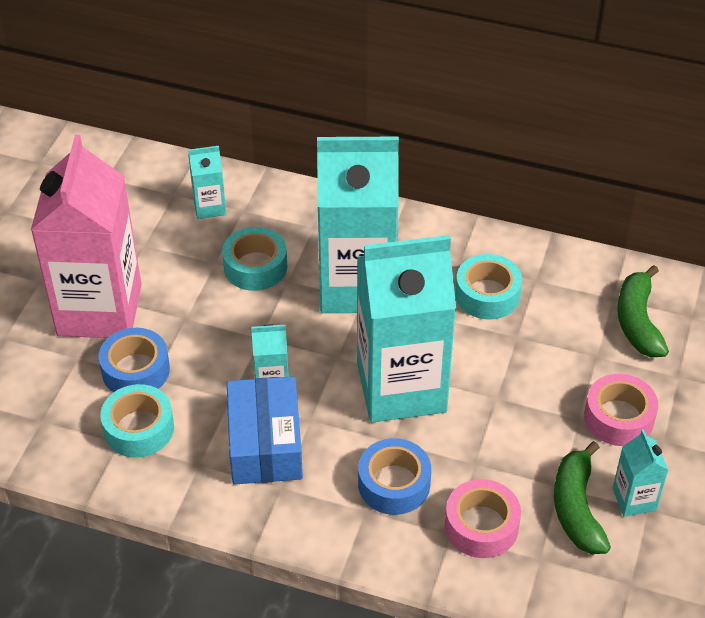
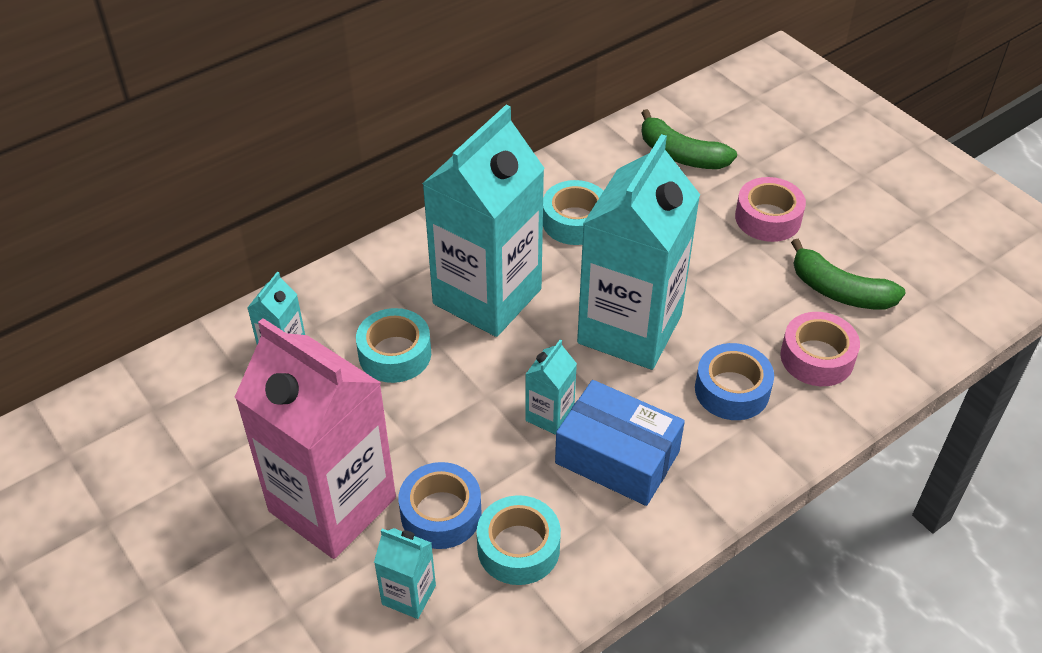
camera: 55 degrees left, 0 degrees up
turquoise carton [613,429,668,517] -> turquoise carton moved to [374,528,436,619]

